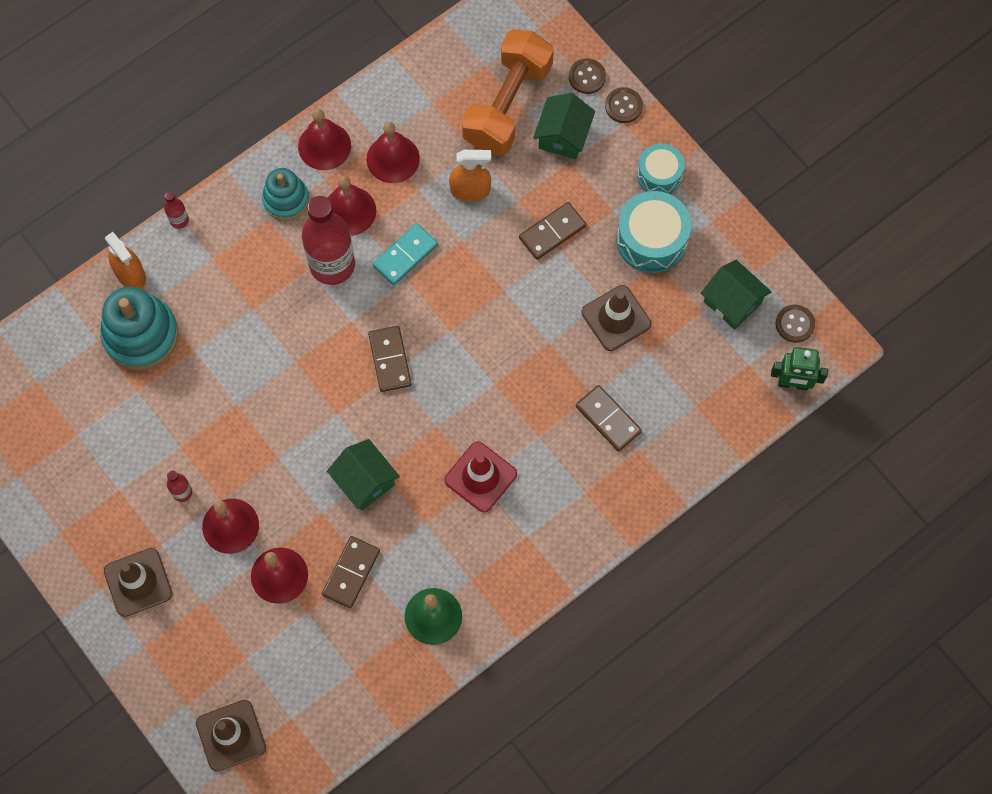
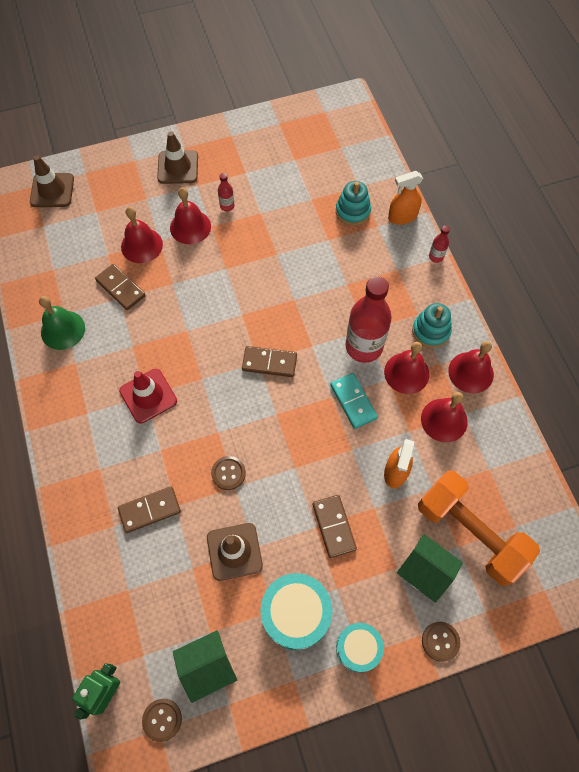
camera: 110 degrees right, 5 degrees down
turquoise stacking toy [100,287,179,370] -> turquoise stacking toy [336,181,371,226], size x0.63
green house [327,439,400,510] -> none
brown button [569,58,606,94] -> brown button moved to [211,456,246,490]

